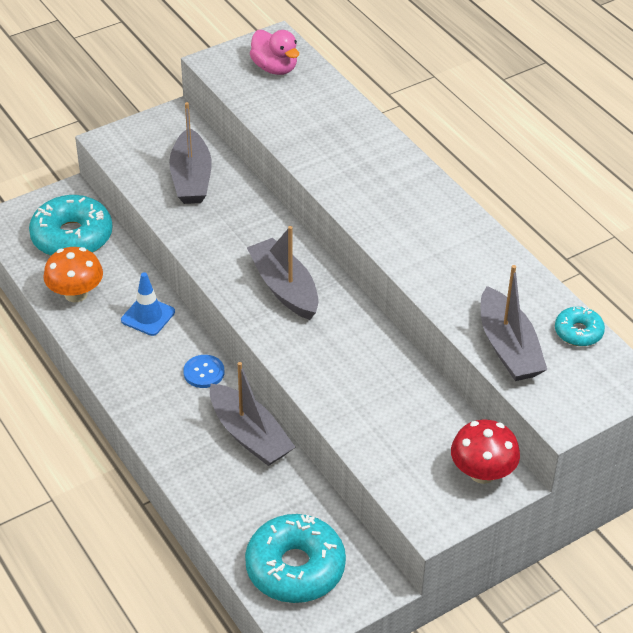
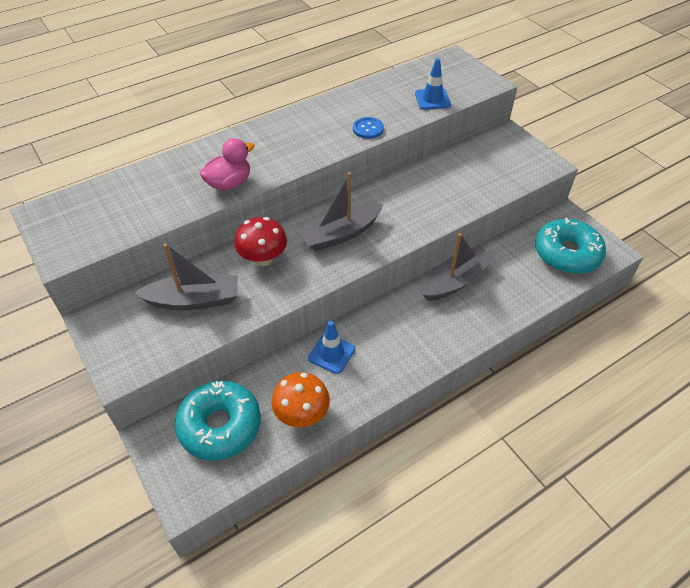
camera: 90 degrees left, 5 degrees up
blue button [183,355,224,388] -> blue button moved to [353,117,384,139]
pink duck [250,30,299,75] -> pink duck moved to [199,138,255,191]
red mushroom [451,419,520,484] -> red mushroom moved to [234,217,287,266]
grey boat [481,265,547,381] -> blue traffic cone [415,58,451,110]
turquoise donut [555,306,605,346] -> none

